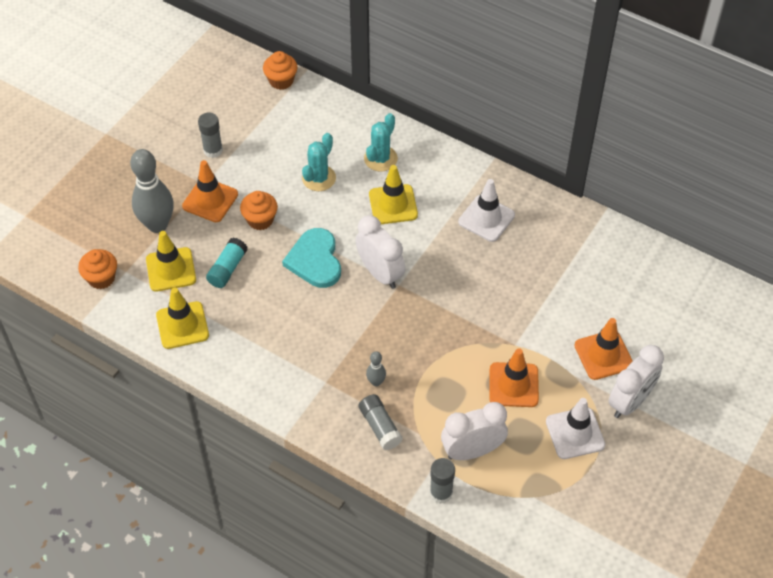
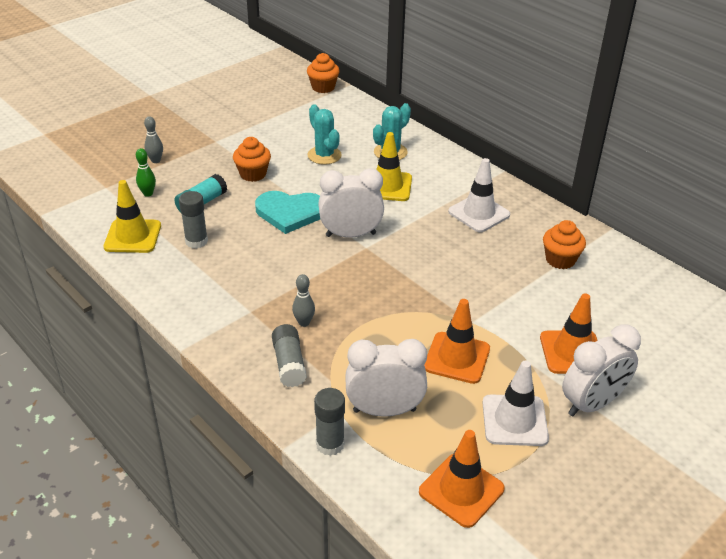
camera: 15 degrees right, 15 degrees down
orange cupcake [78,249,117,289] -> orange cupcake moved to [543,220,586,269]
grey bowling pin [130,149,174,233] -> grey bowling pin [144,116,163,163], size x0.45
yellow traffic cone [146,231,196,292] -> green bowling pin [136,148,156,197]
orange traffic cone [182,160,238,222] -> orange traffic cone moved to [419,430,505,528]
grey glue stick [198,112,223,158] -> grey glue stick moved to [179,191,208,249]
turquoise heart [282,228,341,288] -> turquoise heart turned 90 degrees counterclockwise [255,191,320,234]
turquoise cactus [302,133,336,191] -> turquoise cactus turned 75 degrees counterclockwise [307,104,342,165]
white clock [356,215,405,289] -> white clock turned 75 degrees counterclockwise [318,168,384,238]

